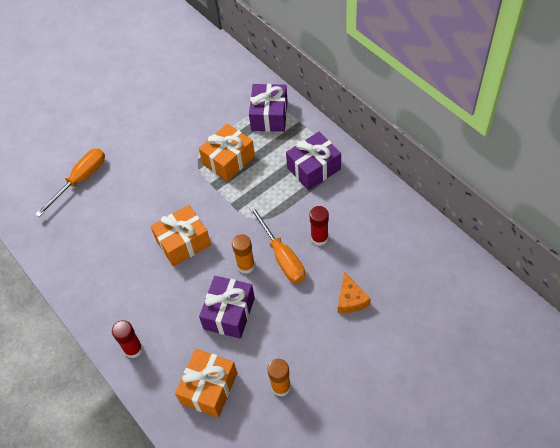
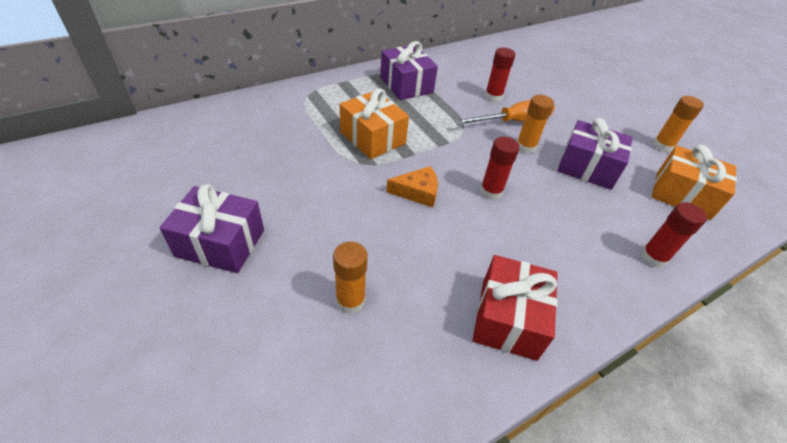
camera: 90 degrees left, 10 degrees down
orange screwdriver [35,148,105,217] -> orange glue stick [333,242,368,314]
orange gift [150,205,211,267] -> red glue stick [480,136,520,200]
purple gift [249,84,288,132] -> purple gift moved to [159,184,264,273]
orange cheese [338,272,371,313] -> orange cheese moved to [386,166,438,208]
none -> red gift [473,255,558,361]

